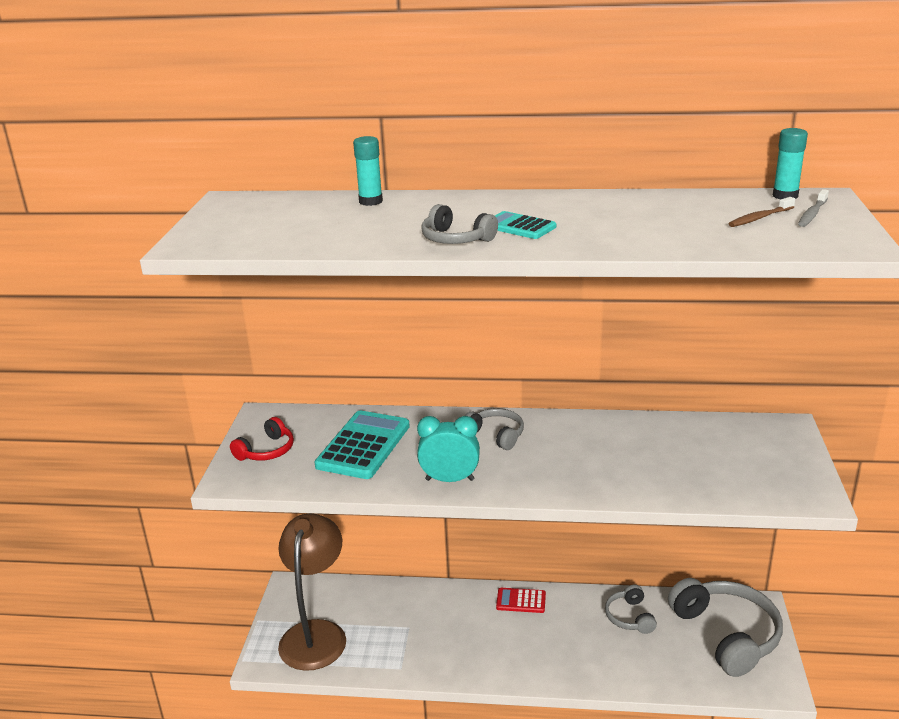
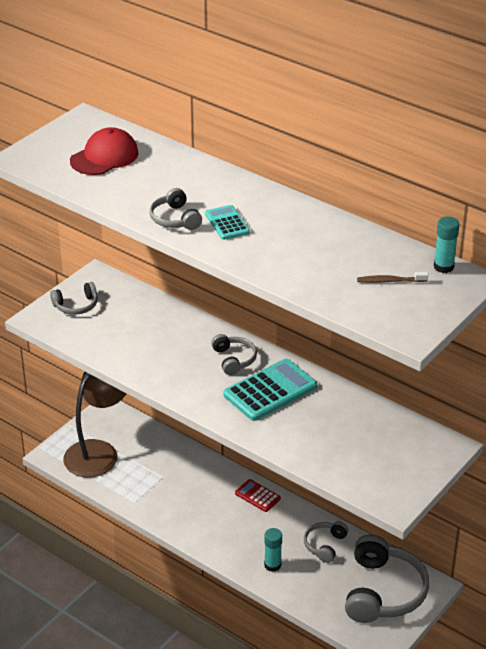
camera: 30 degrees right, 10 degrees up
red headphones [230,417,294,461] -> grey headphones [50,282,97,315]
turquoise calculator [314,411,410,479] -> turquoise calculator moved to [224,359,317,421]
turquoise glue stick [353,136,383,206] -> turquoise glue stick moved to [264,528,282,572]
turquoise clock [417,416,480,482] -> none
grey toothbrush [798,189,829,227] -> none
none -> red cap [70,127,139,175]

